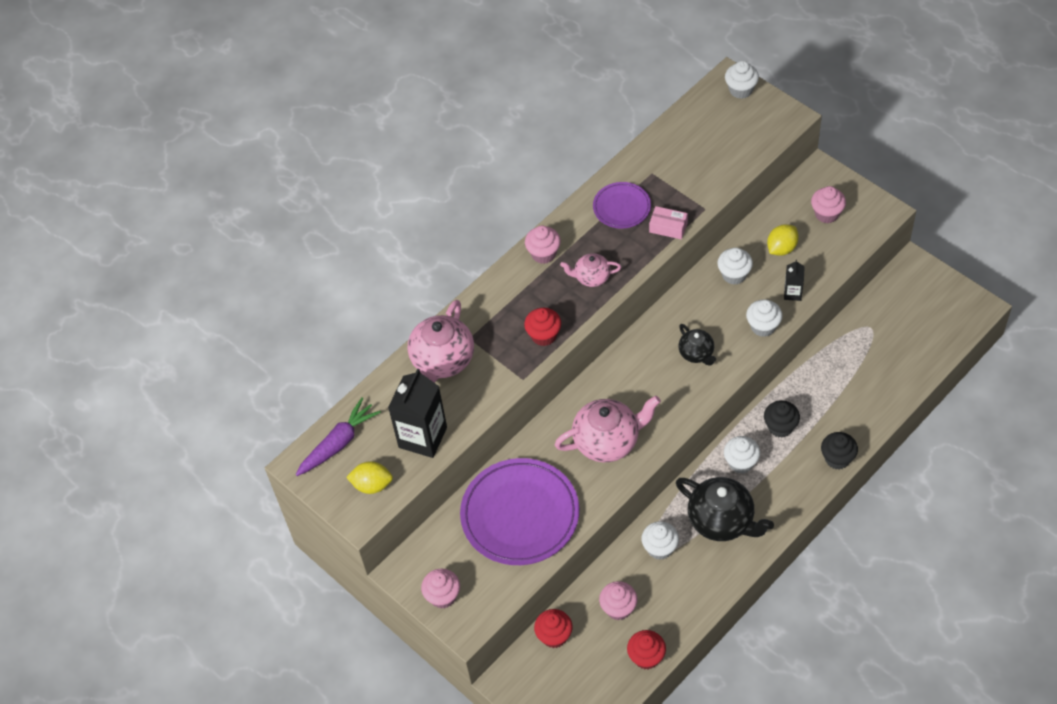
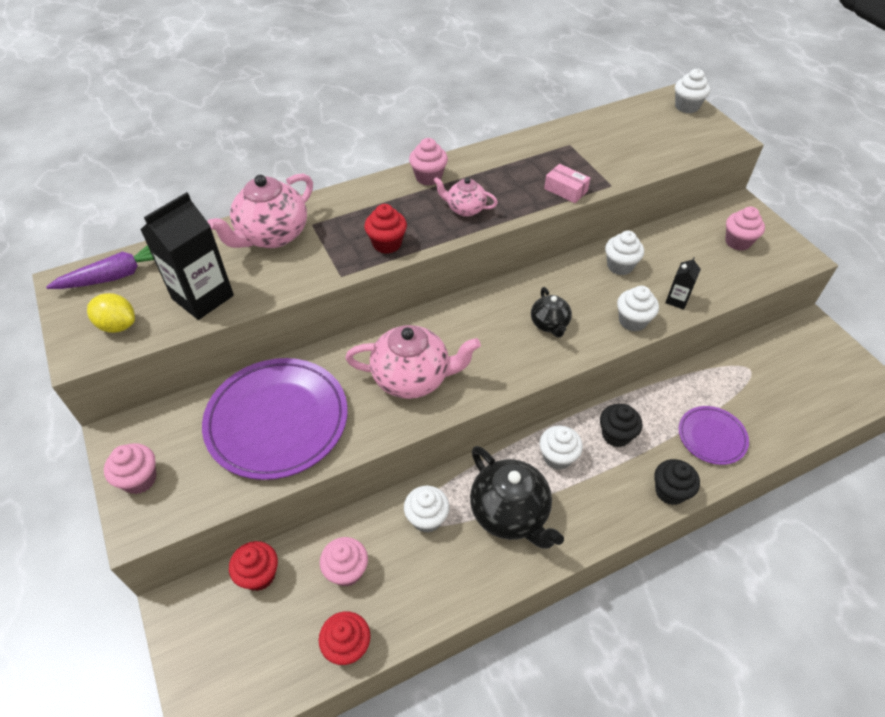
camera: 15 degrees right, 5 degrees down
purple plate [593,182,651,228] -> purple plate moved to [679,406,749,465]
yellow lemon [767,224,799,256] -> none

